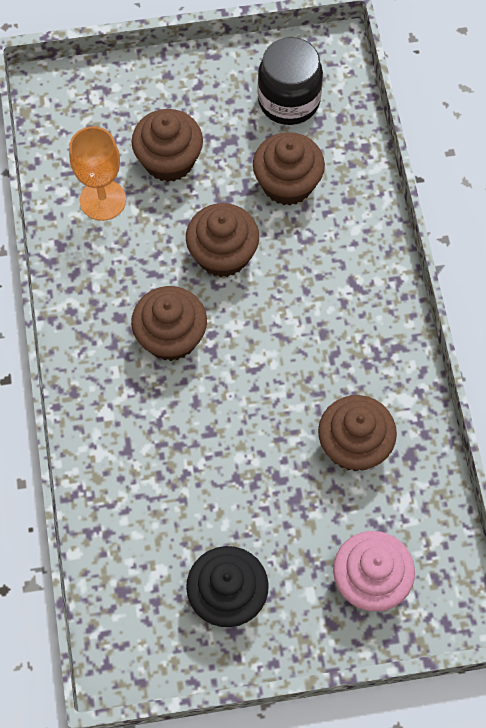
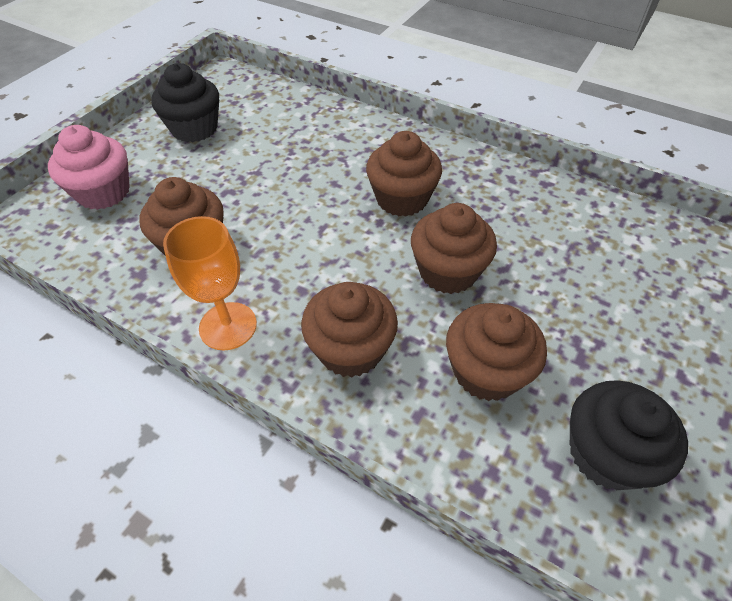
camera: 130 degrees right, 15 degrees down
orange goblet [69,126,126,221] -> orange goblet moved to [163,216,257,351]
brown cupcake [131,109,203,182] -> brown cupcake moved to [301,282,398,378]
black jar [257,37,323,125] -> black cupcake [570,380,688,490]

